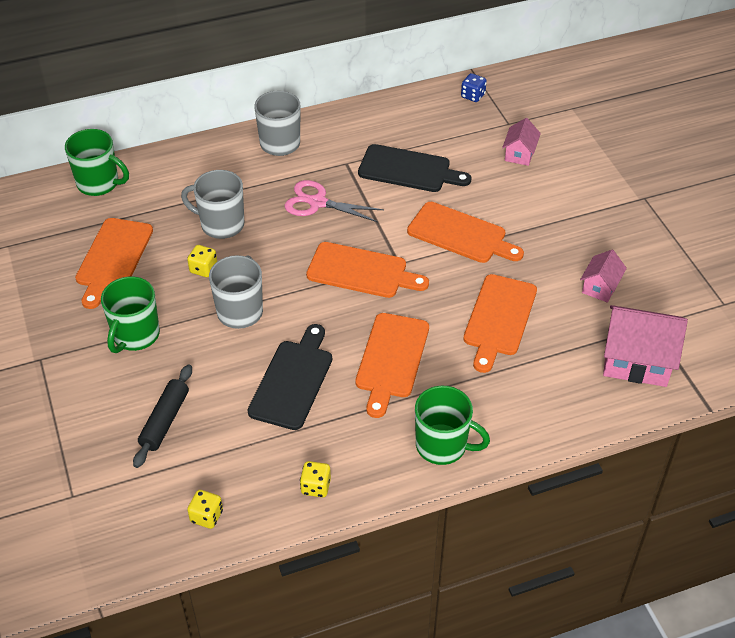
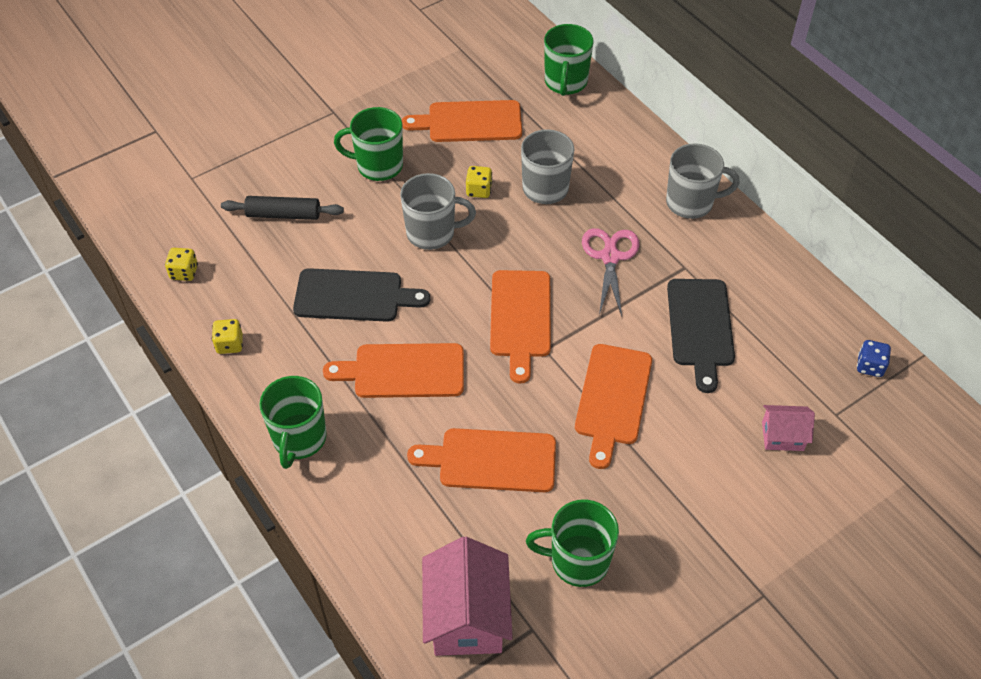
camera: 75 degrees right, 5 degrees up
pink house [580,250,627,303] -> green mug [526,499,619,587]

